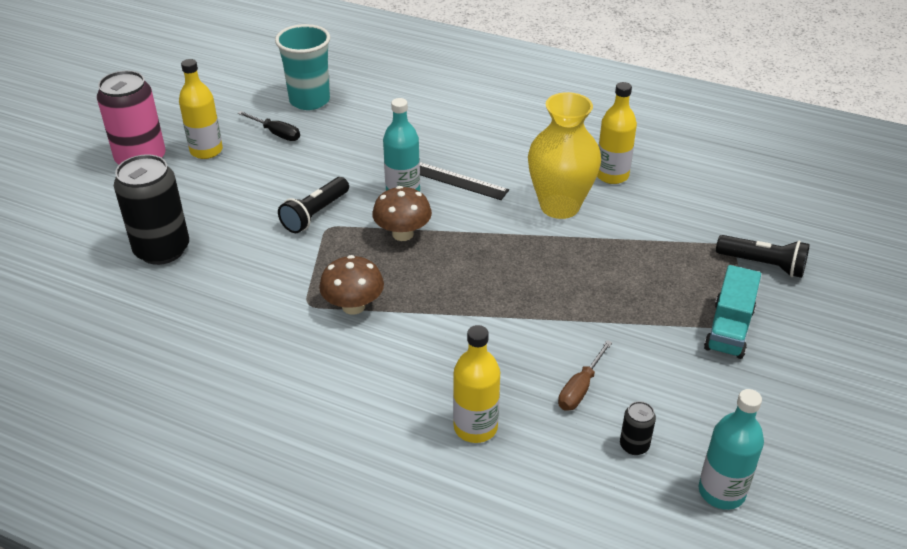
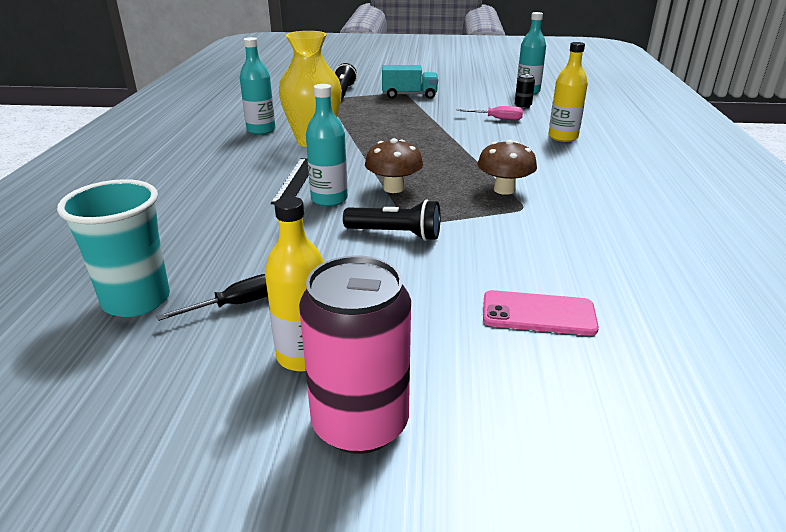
camera: 110 degrees left, 10 degrees down
black can [114,154,189,265] -> pink phone [483,290,599,336]
black screwdriver [238,111,300,141] -> black screwdriver turned 45 degrees clockwise [156,274,268,321]
brown screwdriver [558,340,612,411] -> pink screwdriver [457,106,523,120]
yellow bottle [597,82,637,184] -> turquoise bottle [240,37,275,135]

